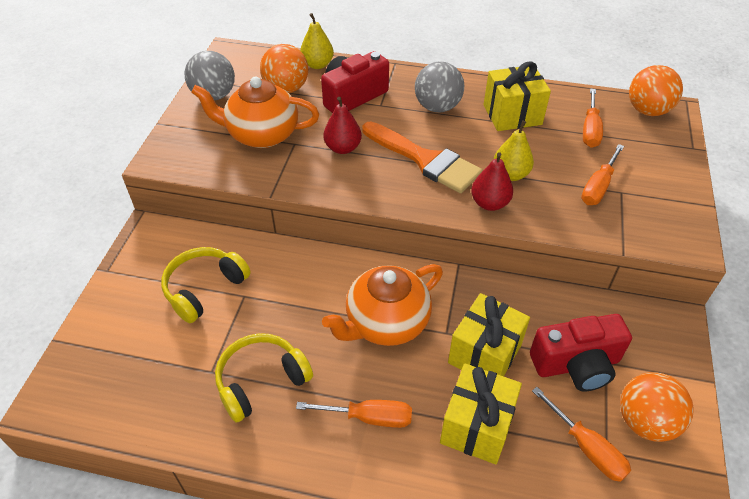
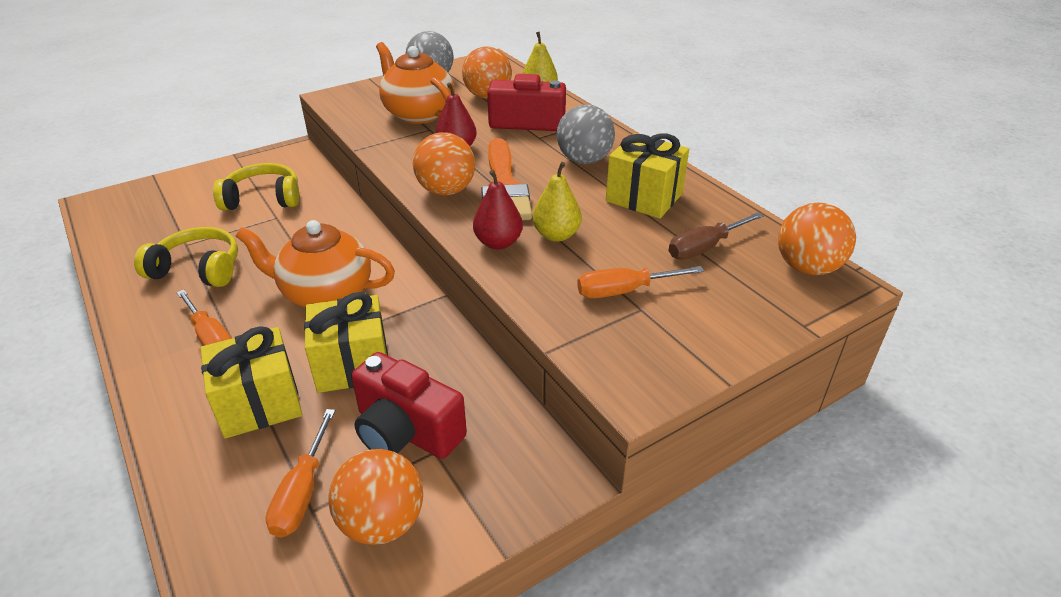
camera: 45 degrees right, 10 degrees down
orange screwdriver [583,89,603,148] -> brown screwdriver [669,212,764,260]
none -> orange ball [413,132,475,196]

